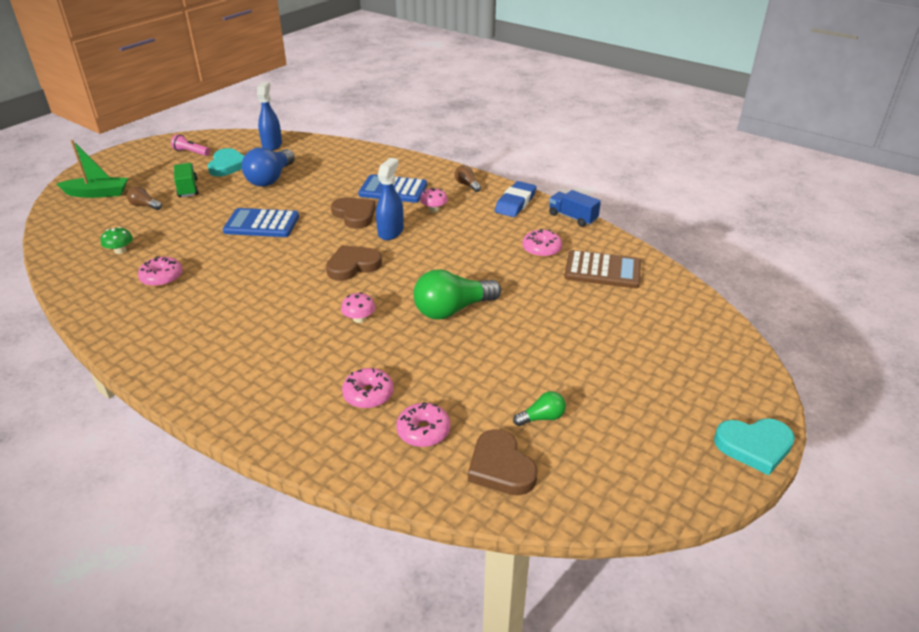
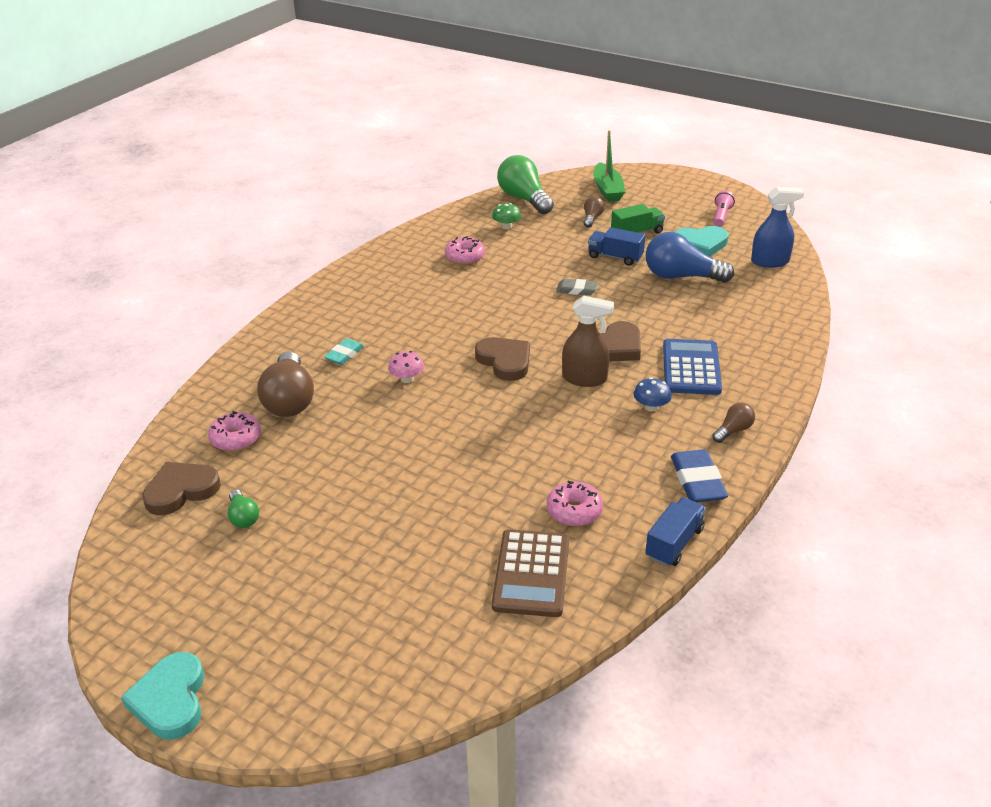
camera: 85 degrees right, 0 degrees up
blue calculator [223,208,299,237] -> grey eraser [556,279,598,295]
pink donut [342,368,394,408] -> brown light bulb [257,351,314,417]
blue spray bottle [376,158,404,240] -> brown spray bottle [562,296,614,387]
green light bulb [413,269,501,319] -> green light bulb moved to [497,155,554,214]
pink mushroom [420,187,448,212] -> blue mushroom [634,377,672,411]
blue eraser [495,181,537,217] -> blue eraser turned 60 degrees clockwise [671,449,728,502]
none -> turquoise eraser [324,338,364,365]
none -> blue truck [588,227,645,266]

